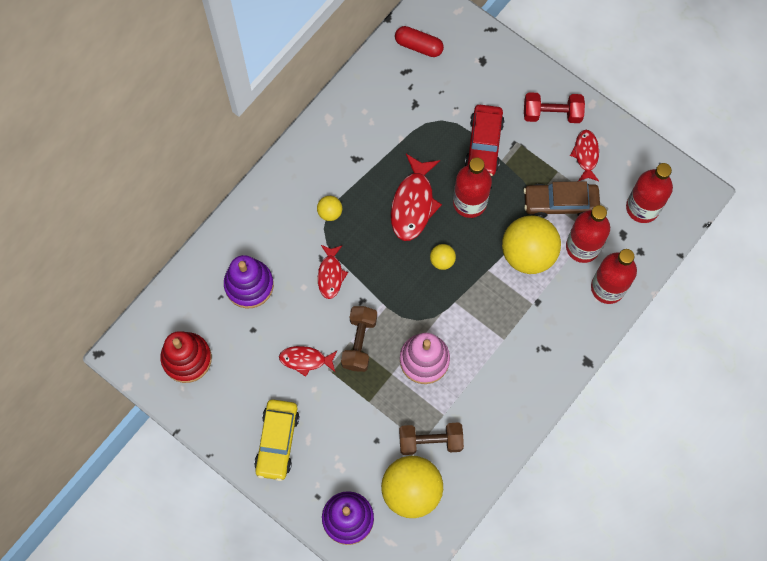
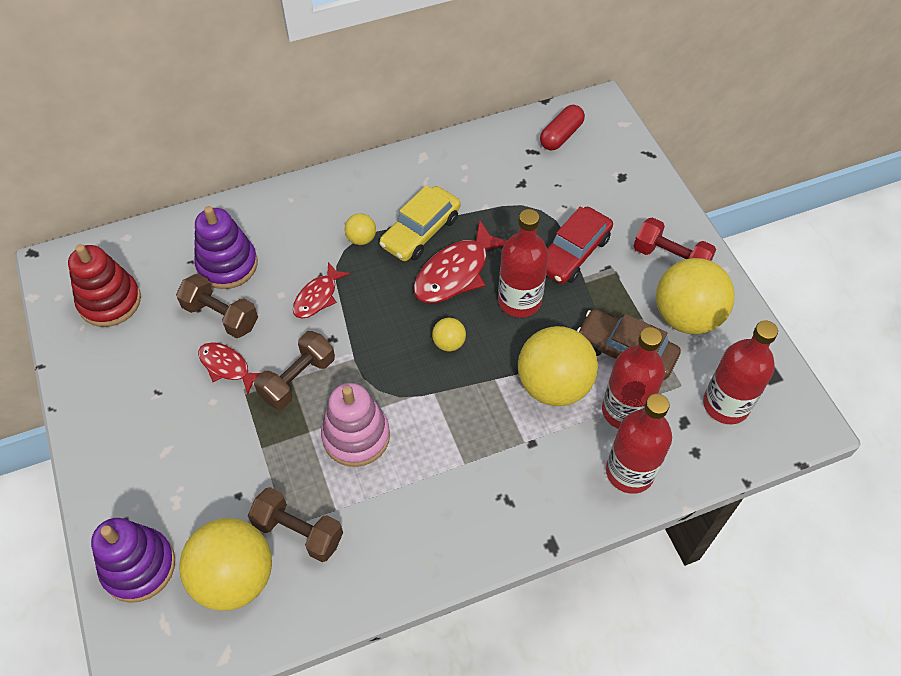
camera: 30 degrees right, 15 degrees down
yellow car [254,400,299,481] -> yellow car moved to [379,185,461,261]
red capsule [395,26,444,57] -> red capsule turned 75 degrees clockwise [540,105,585,150]
red fish [570,130,599,181] -> yellow ball [656,258,735,334]
none -> brown dumbbell [176,274,258,338]

